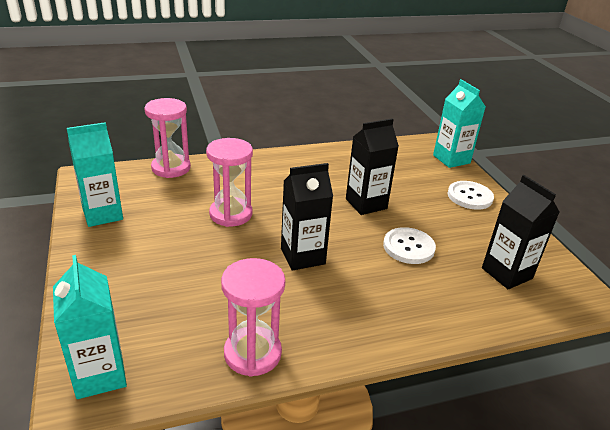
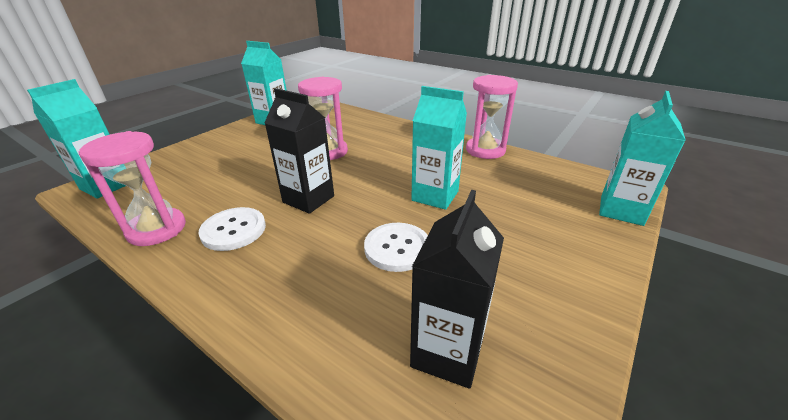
camera: 55 degrees right, 0 degrees up
pink hourglass [144,98,191,178] -> pink hourglass moved to [466,75,518,159]
black carton [346,118,399,215] -> turquoise carton [411,86,467,210]
white button [448,181,494,210] -> white button moved to [198,207,266,251]

